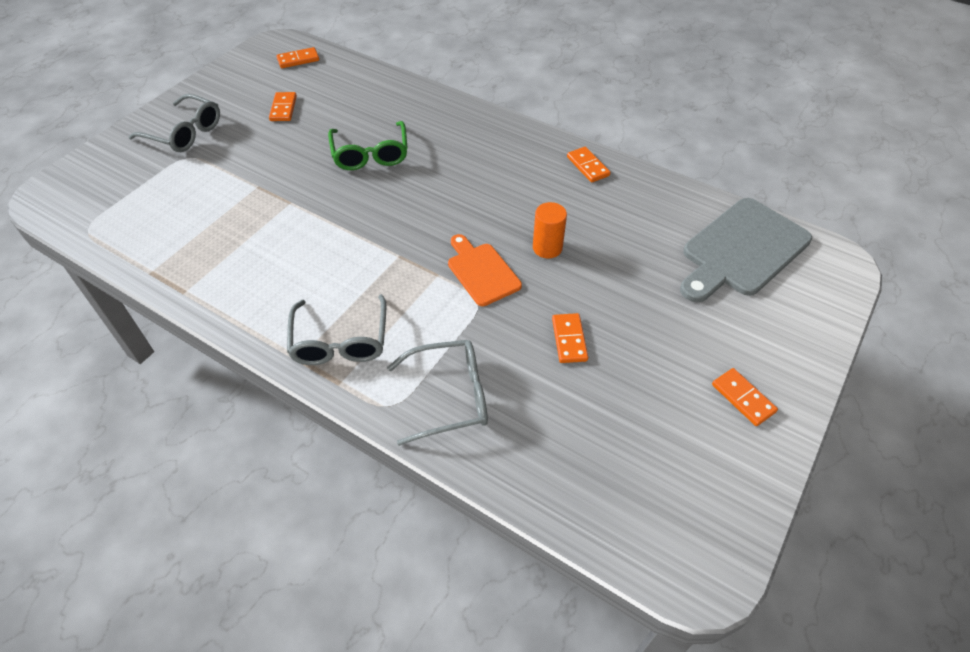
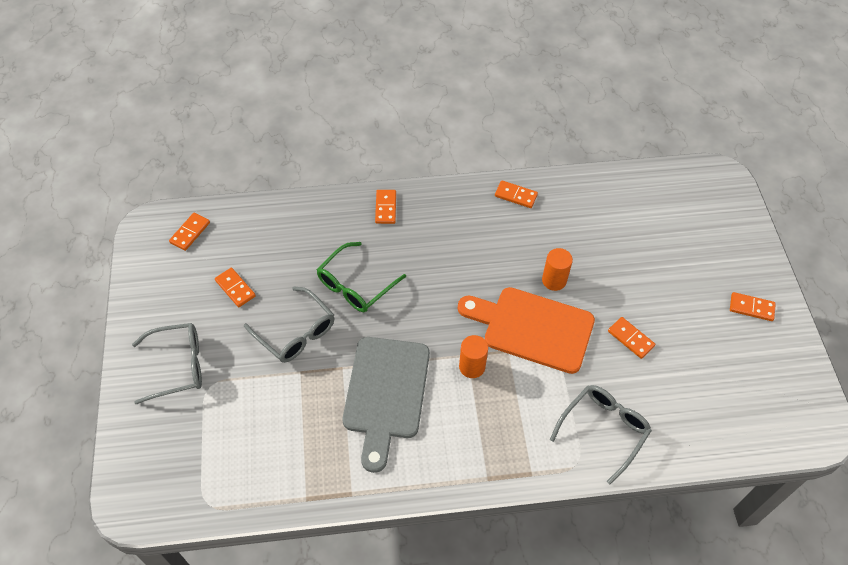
camera: 40 degrees left, 5 degrees up
grey glasses [287,294,387,365] -> grey glasses moved to [244,287,334,363]
green glasses [328,121,408,170] -> green glasses turned 90 degrees clockwise [317,242,406,312]
orange cutting board [448,234,522,306] -> orange cutting board [458,287,595,374], size x1.70
grey cutting board [680,198,812,302] -> grey cutting board moved to [343,337,430,473]
none -> orange domino [375,190,396,224]
none -> orange cylinder [459,335,488,378]

